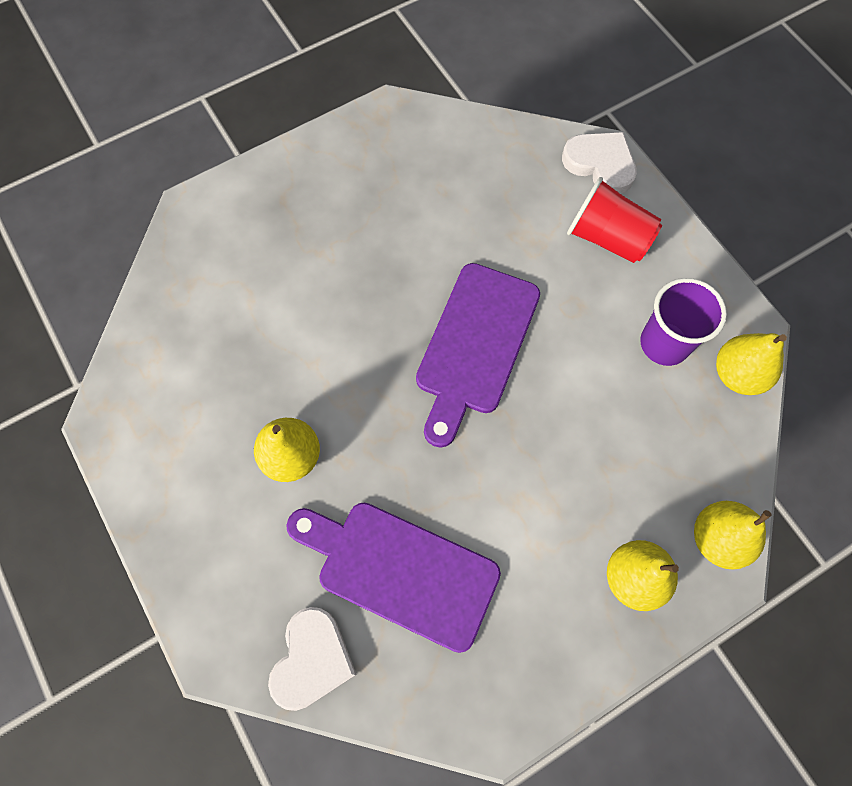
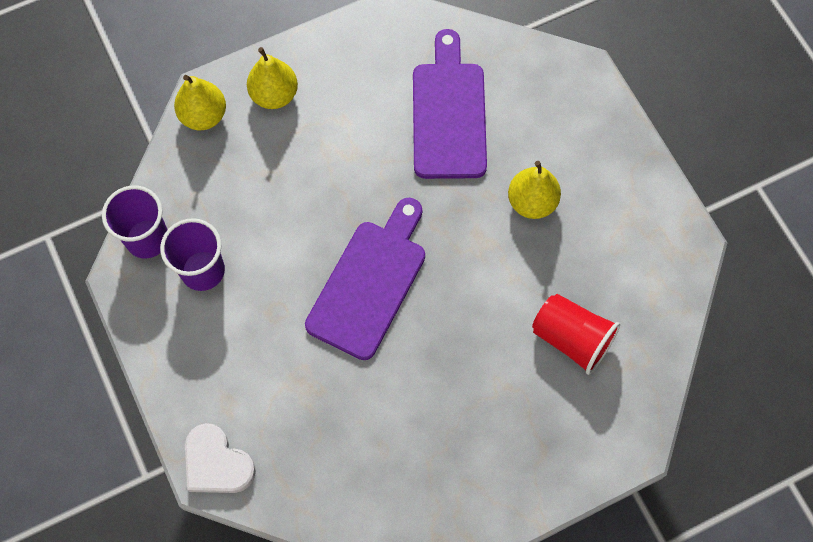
camera: 175 degrees left, 0 degrees up
white heart [268,607,357,711] -> none
purple cutting board [286,503,501,653] -> purple cutting board turned 120 degrees counterclockwise [413,29,487,179]
red cup [567,177,662,263] -> red cup moved to [532,294,620,375]
yellow pear [716,333,787,395] -> purple cup [102,186,168,258]

